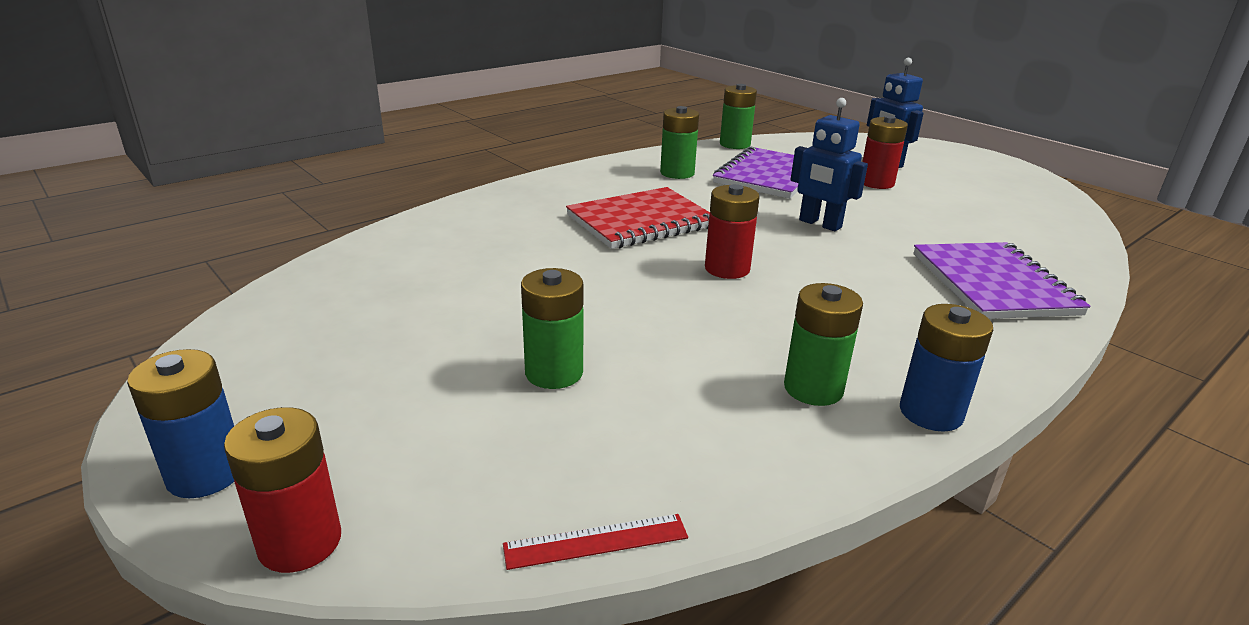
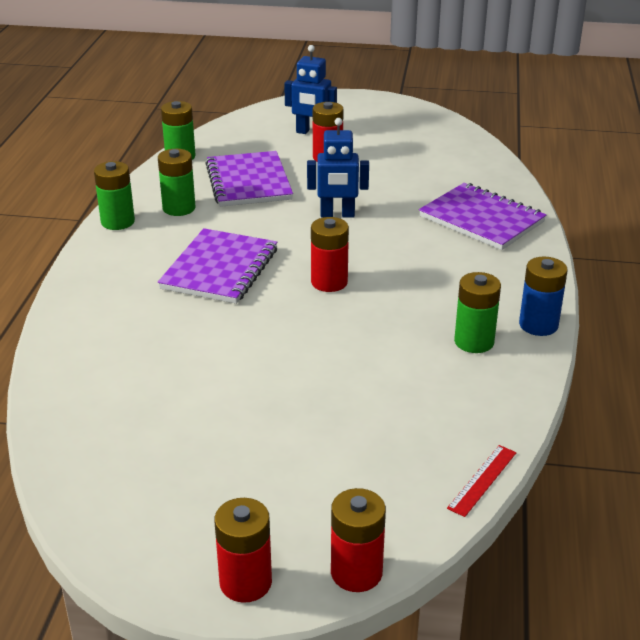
camera: 40 degrees left, 5 degrees up
blue battery [127,349,234,498] -> red battery [214,498,272,603]
green battery [521,268,583,389] -> green battery moved to [94,161,135,230]
red notebook [566,187,710,249] -> purple notebook [158,228,277,304]

